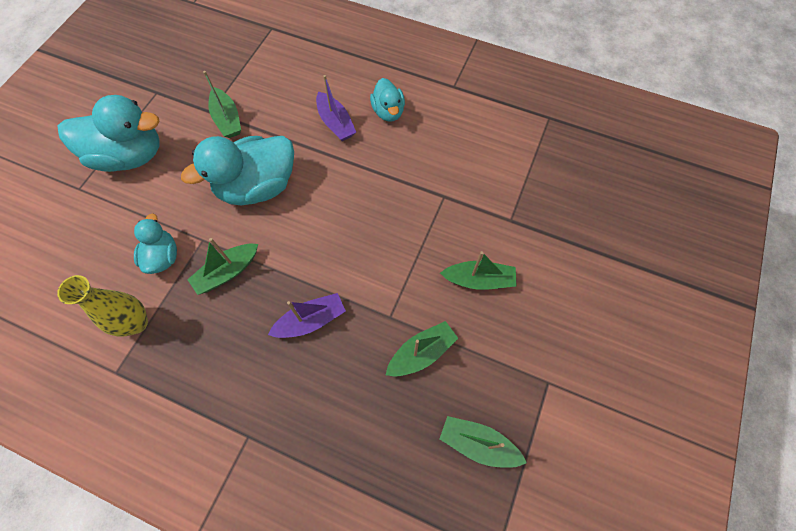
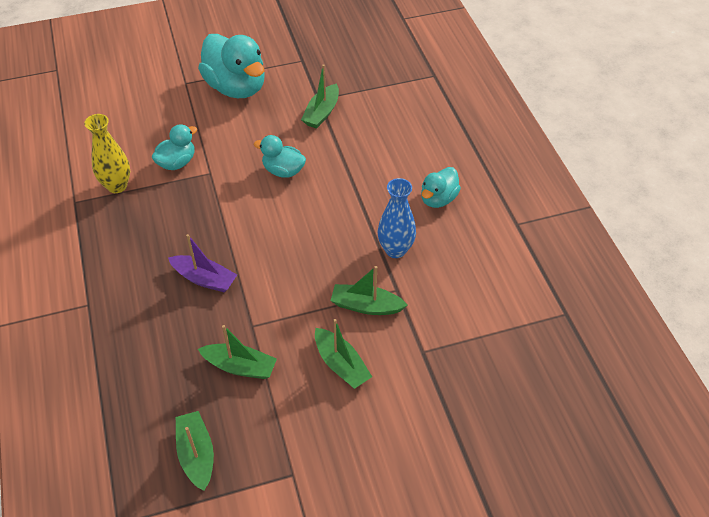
camera: 50 degrees right, 15 degrees down
turquoise duck [181,136,294,205] -> turquoise duck [254,135,306,178], size x0.54
green boat [187,238,258,295] -> green boat moved to [331,266,408,315]
purple boat [316,75,356,141] -> none
none -> blue vase [378,178,416,258]

